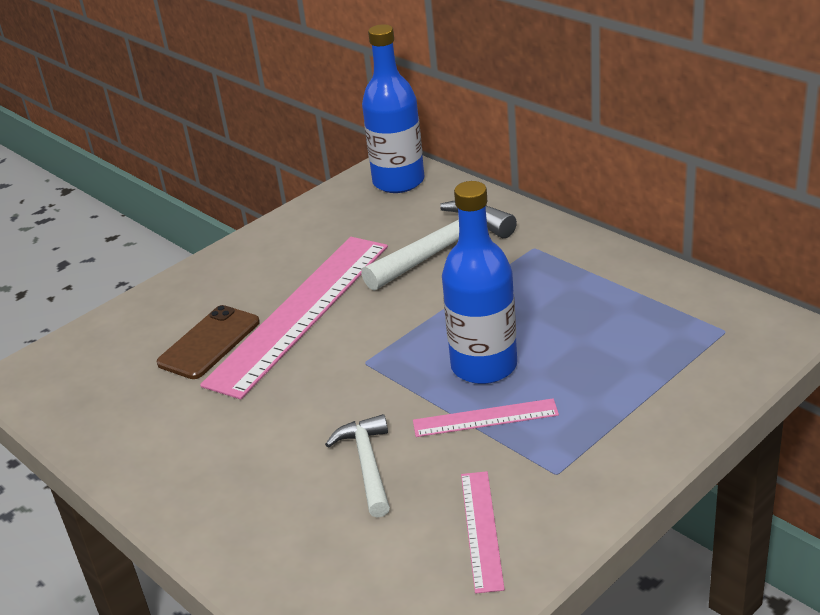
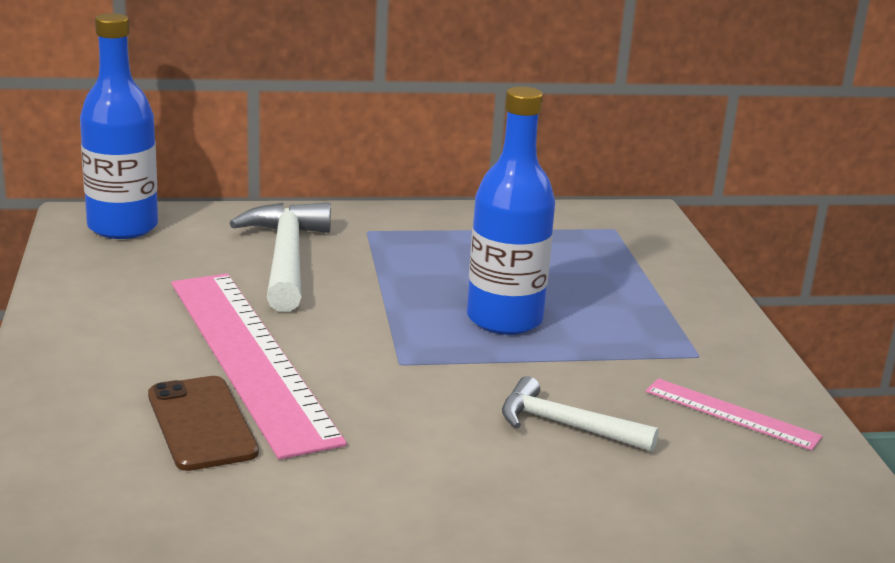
camera: 60 degrees left, 10 degrees down
pink ruler [413,398,559,437] -> none

